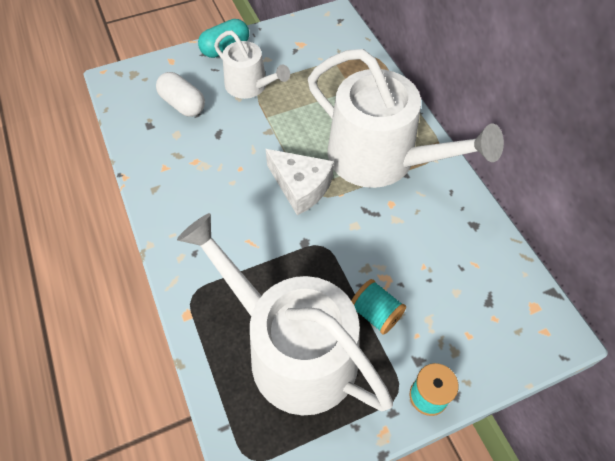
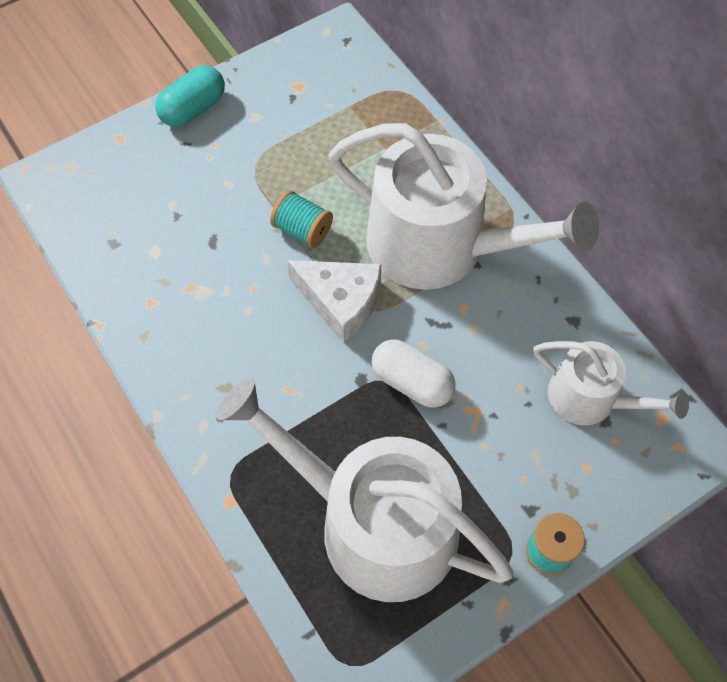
camera: 10 degrees left, 5 degrees up
white capsule [156,72,205,117] -> white capsule moved to [371,339,456,408]
white watering can [214,30,290,99] -> white watering can moved to [533,341,689,425]
turquoise spool [351,279,406,335] -> turquoise spool moved to [270,190,333,248]

